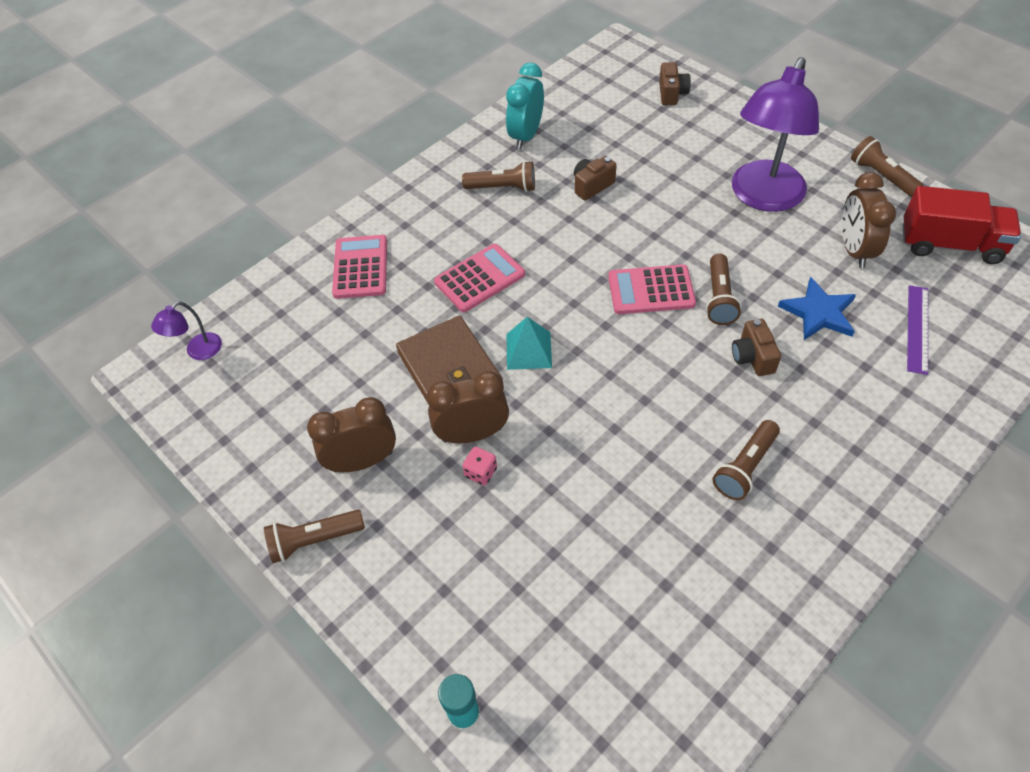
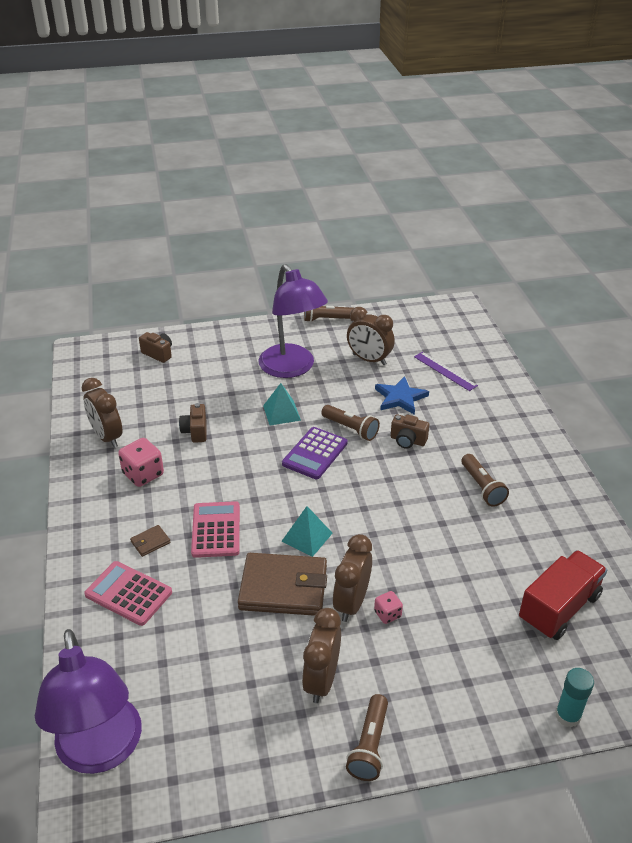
camera: 60 degrees left, 15 degrees down
purple lamp [151,301,222,360] -> purple lamp [35,629,142,774], size x2.34
brown flashlight [462,161,535,192] -> pink dice [118,438,164,487]
turquoise clock [506,63,544,149] -> brown clock [82,378,122,448]
pink calculator [608,264,696,314] -> purple calculator [282,427,348,479]
red truck [903,186,1021,264] -> red truck moved to [519,550,607,640]
none -> brown wallet [130,525,171,557]
none -> turquoise pyramid [263,383,301,425]

